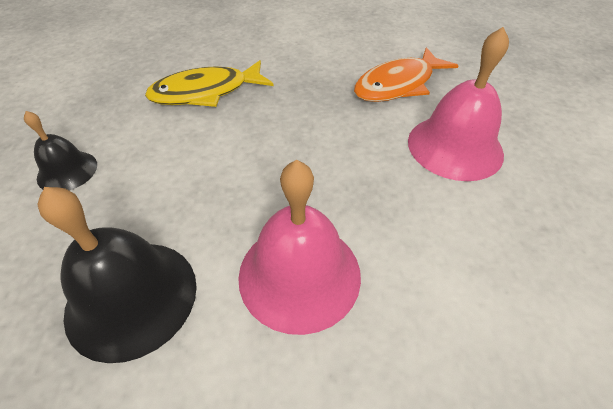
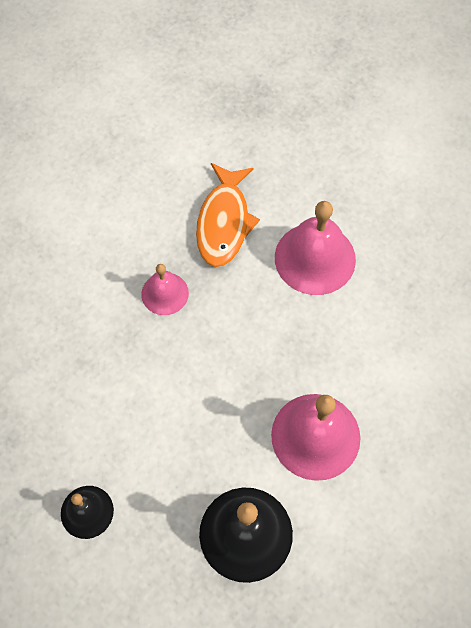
camera: 45 degrees left, 15 degrees up
yellow fish [145,60,274,107] -> none
none -> pink bell [141,264,189,315]

